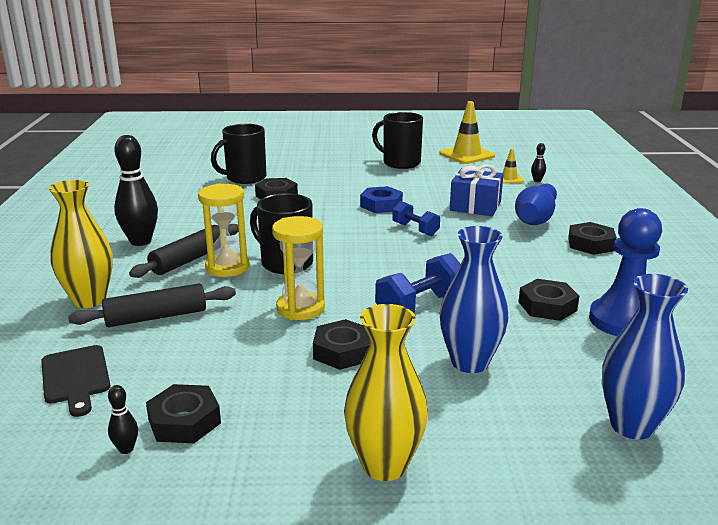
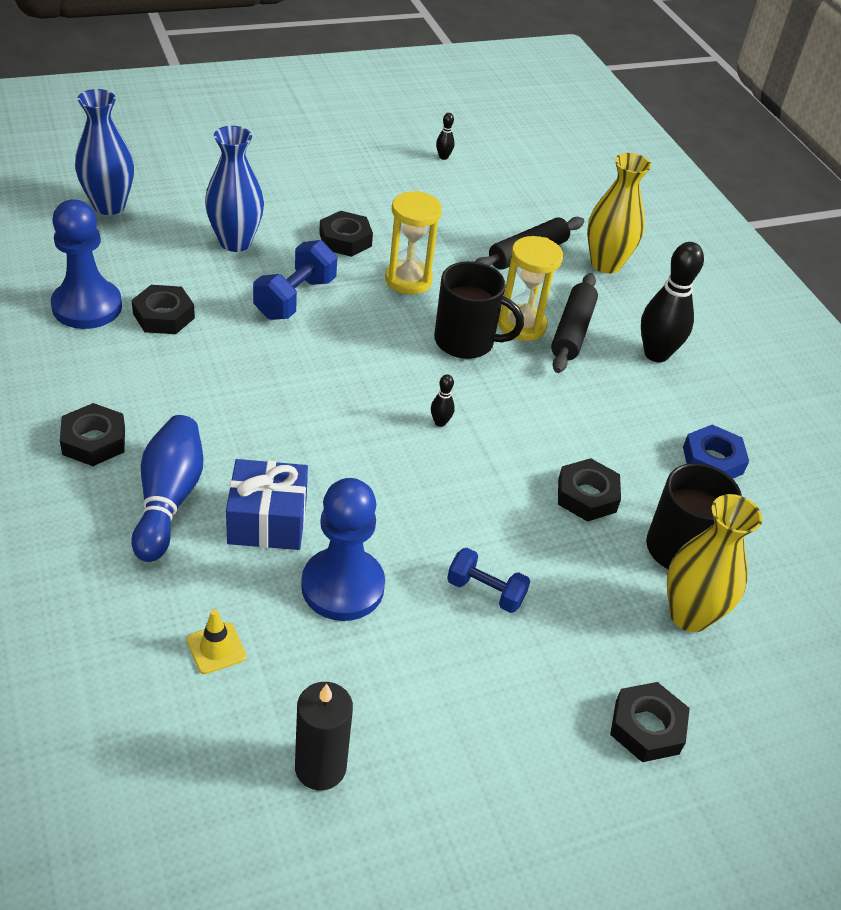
camera: 155 degrees right, 20 degrees up
black cutting board [41,345,111,417] -> none
black nut [146,384,221,443] -> black nut moved to [610,682,690,762]
yellow vase [344,304,428,481] -> yellow vase moved to [667,494,762,632]
blue nut [360,186,403,213] -> blue nut moved to [683,425,749,479]
black mug [372,112,423,169] -> none
blue dumbbell [392,201,440,236] -> blue dumbbell moved to [447,548,530,613]
yellow traffic cone [440,101,495,164] -> black candle [295,682,353,790]
black bowling pin [531,143,546,182] -> black bowling pin moved to [431,374,455,427]
none -> blue pawn [301,478,385,621]

